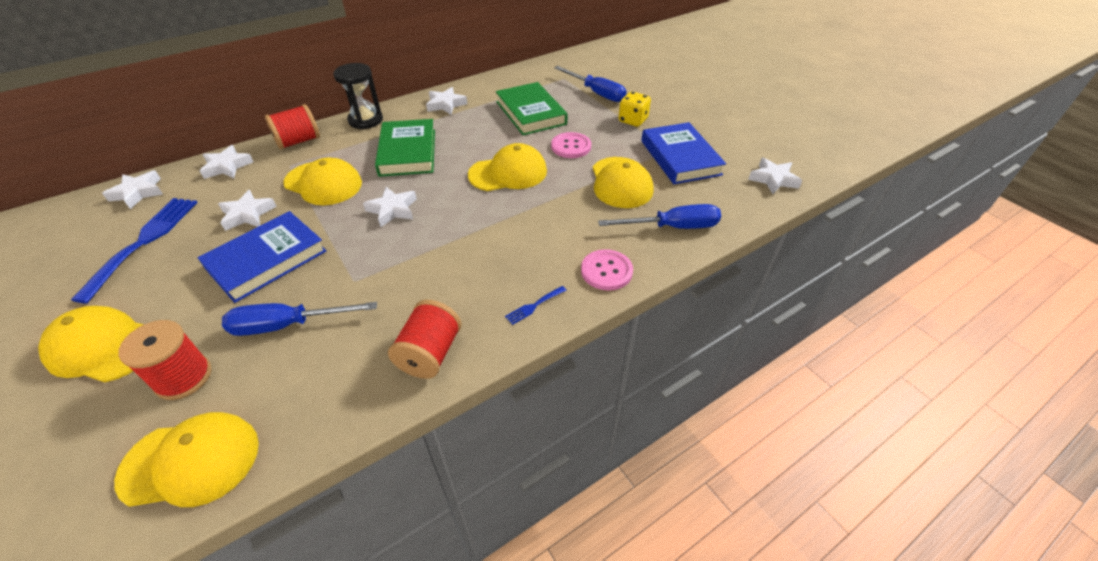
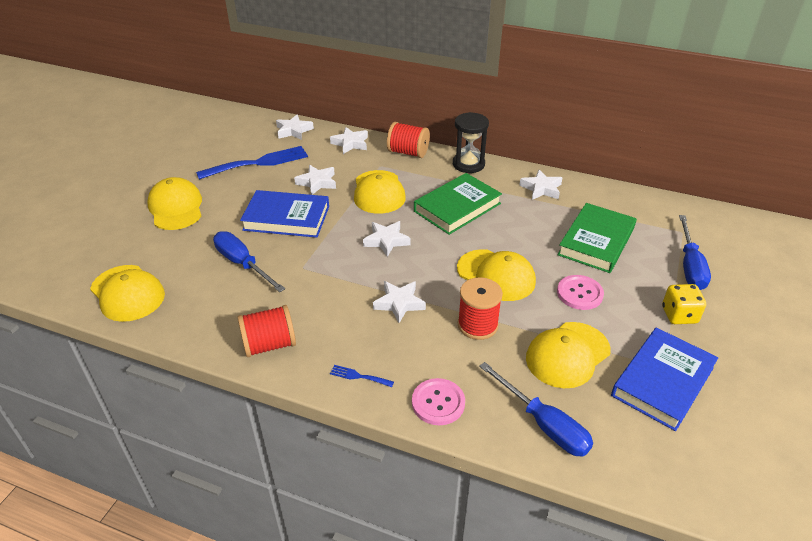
camera: 55 degrees right, 5 degrees down
red spool [118,320,211,400] -> red spool moved to [458,277,503,340]
white star [748,158,802,194] -> white star moved to [373,281,426,323]

